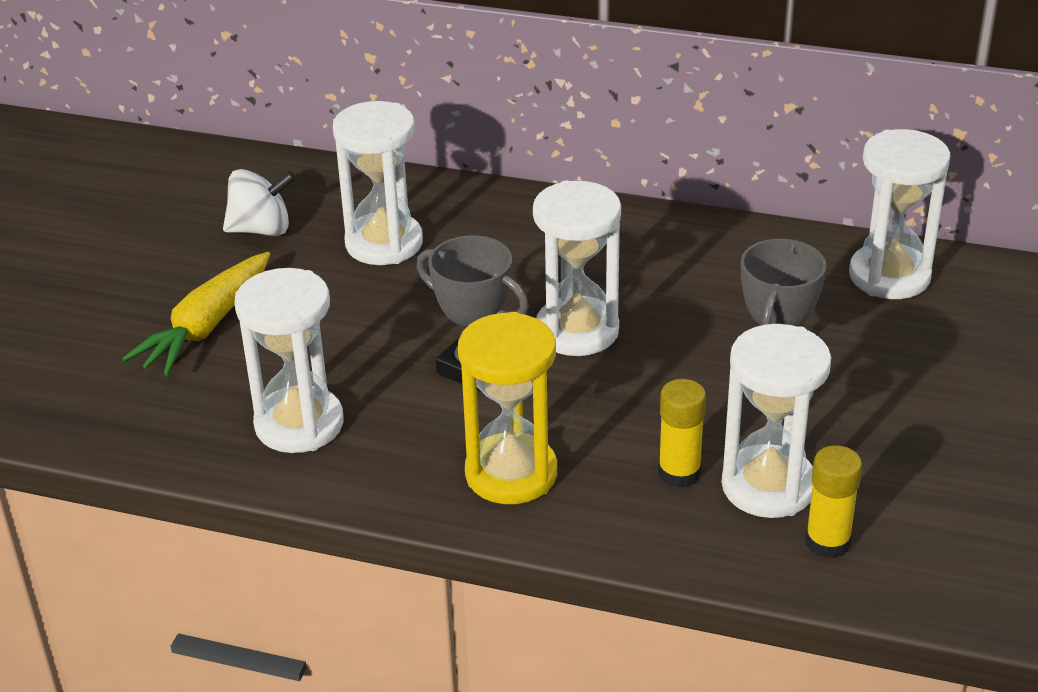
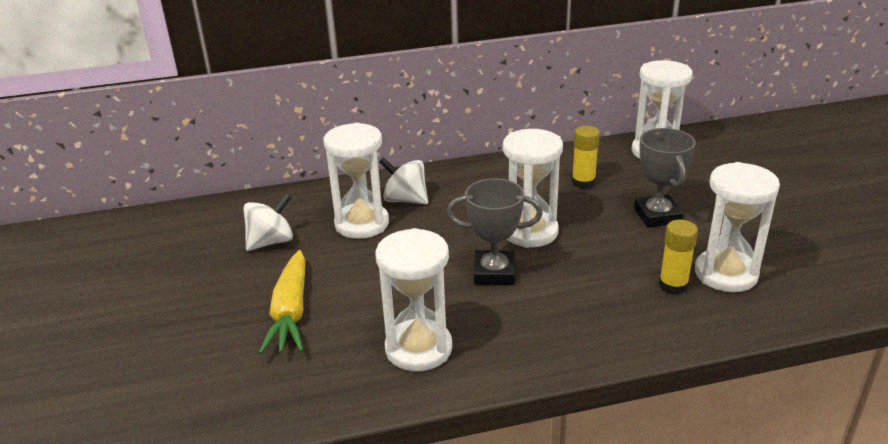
camera: 30 degrees left, 5 degrees down
yellow hourglass [458,312,557,504] -> none
yellow glue stick [805,445,862,558] -> yellow glue stick moved to [572,126,600,189]
none -> white spinning top [379,157,428,204]

